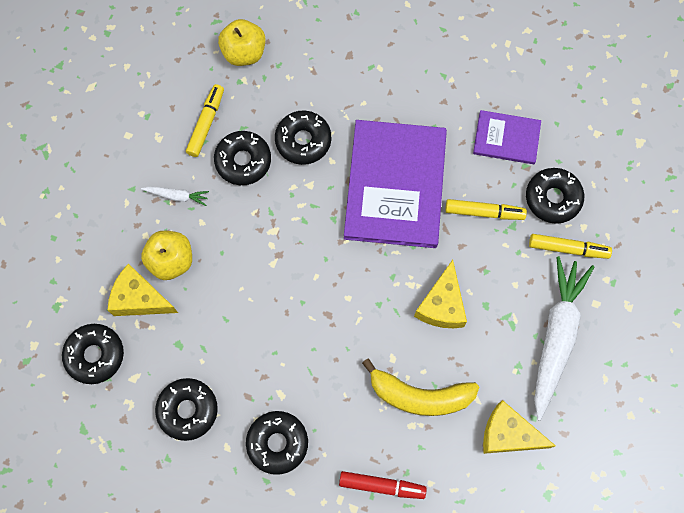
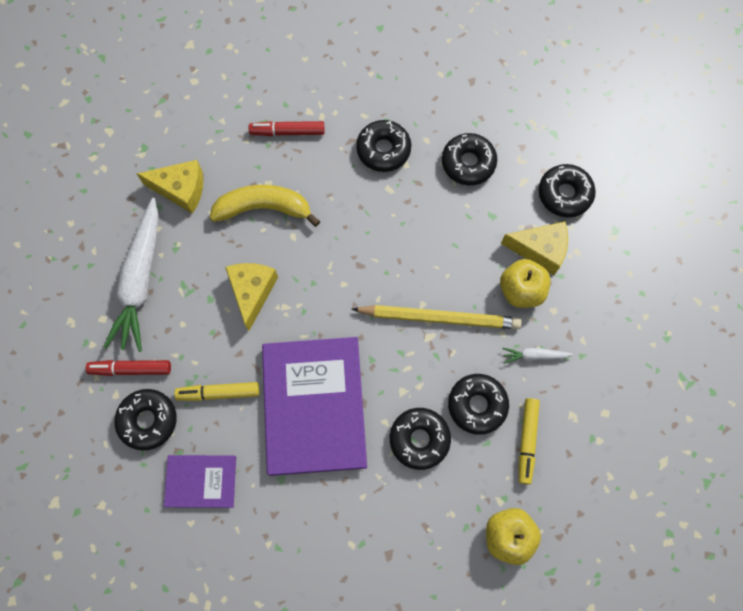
camera: 170 degrees right, 0 degrees up
yellow marker [529,234,612,259] -> red marker [86,360,171,376]
none -> yellow pencil [352,305,522,329]

